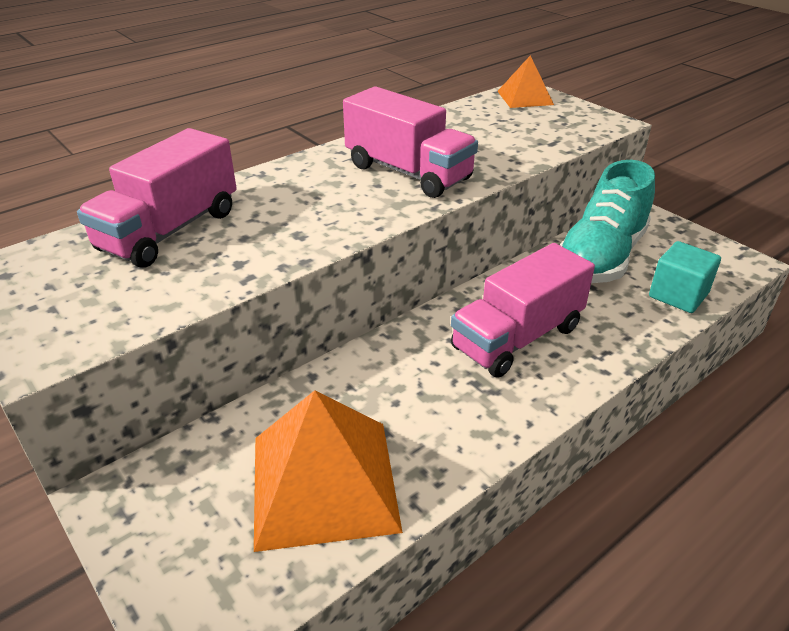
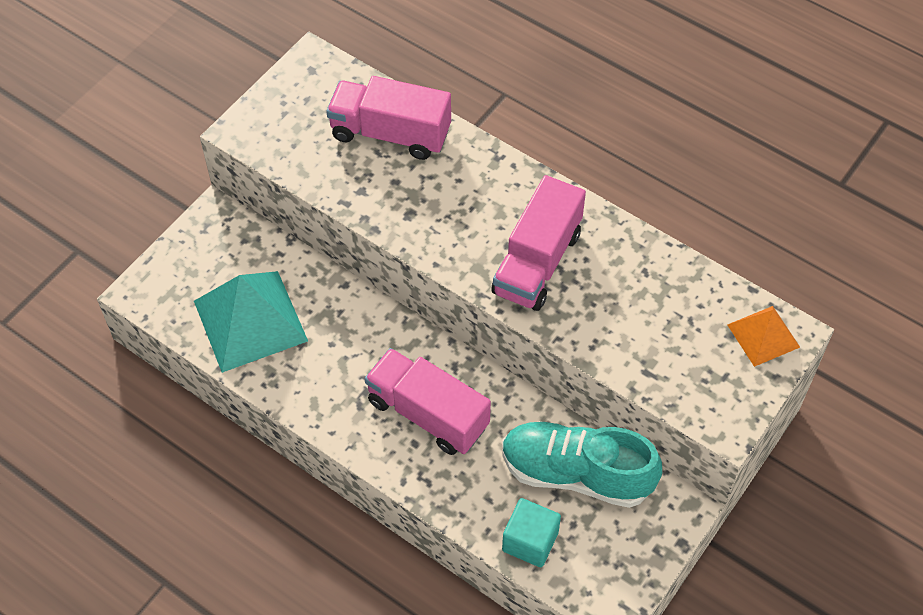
camera: 75 degrees right, 20 degrees up
orange pyramid [254,390,403,552] -> turquoise pyramid [194,271,308,373]

